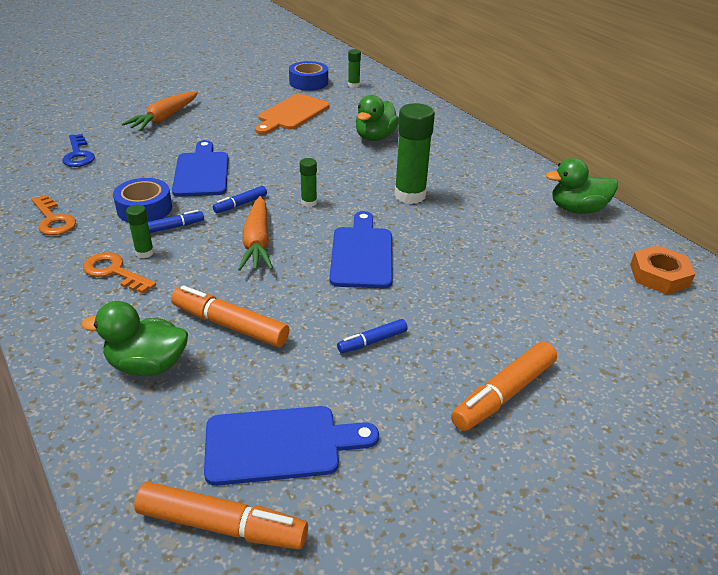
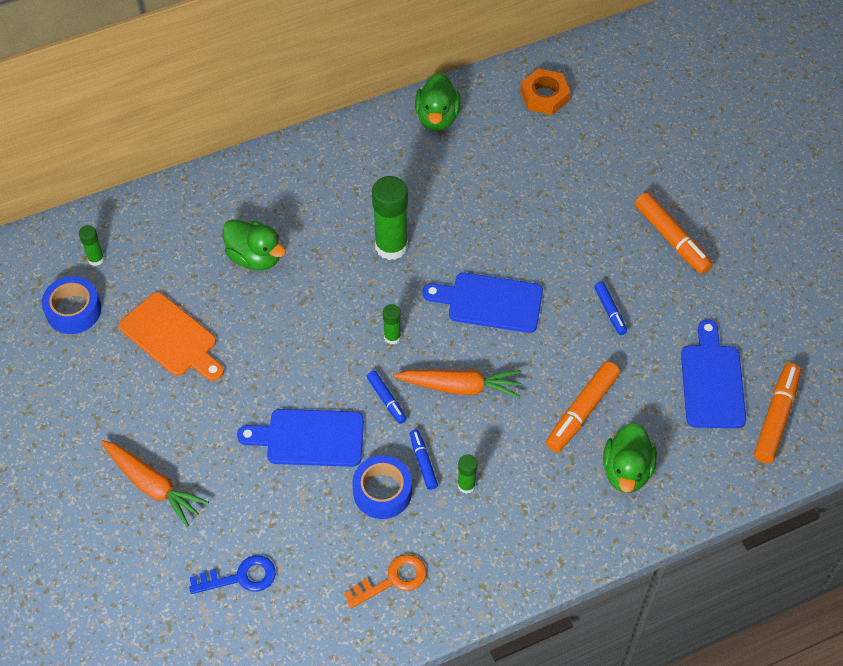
camera: 80 degrees left, 20 degrees up
orange key [83,252,156,294] -> none

